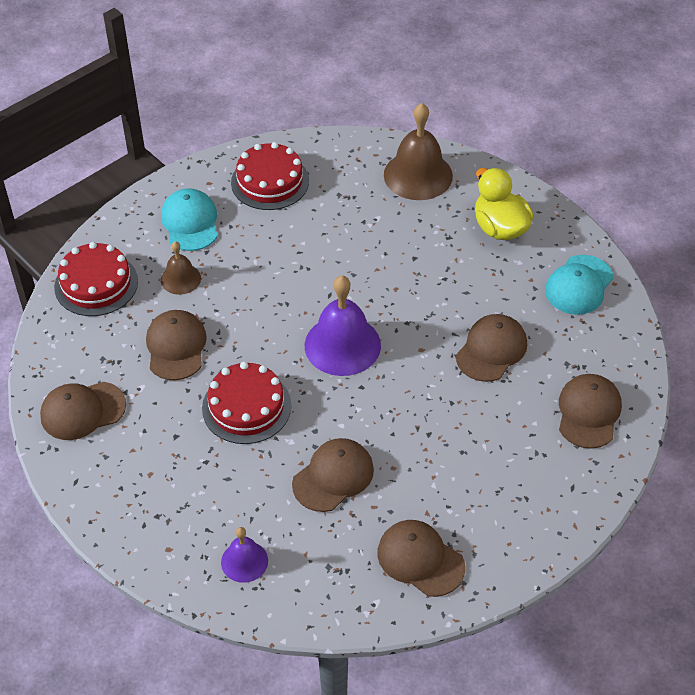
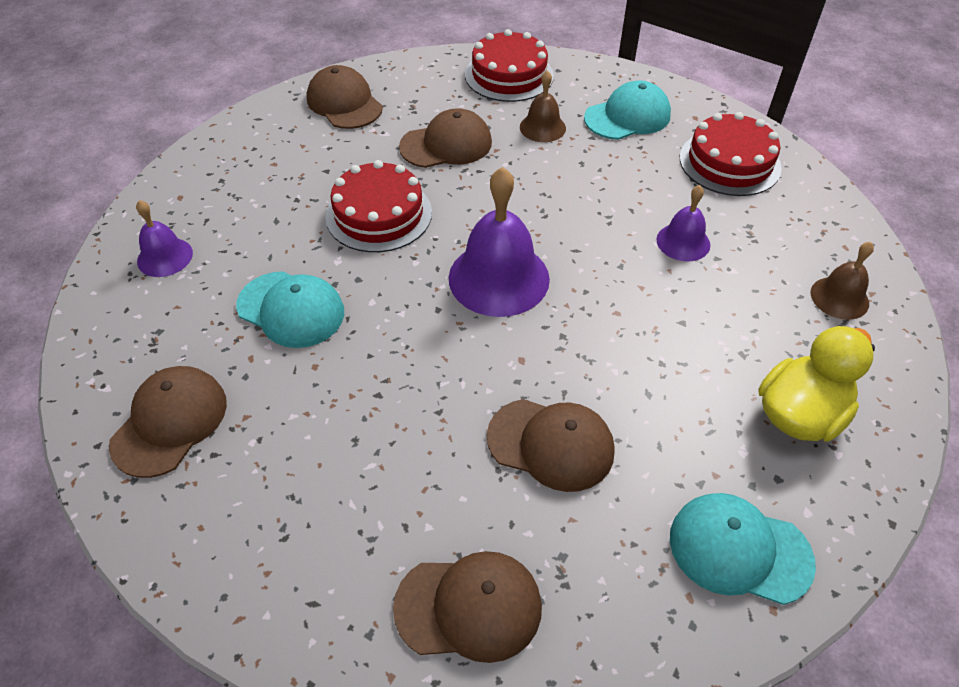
camera: 75 degrees right, 0 degrees up
brown cap [292,438,374,512] -> turquoise cap [236,271,344,348]
brown bell [384,103,453,200] -> brown bell [811,242,874,320], size x0.55
none -> purple bell [656,185,710,261]

